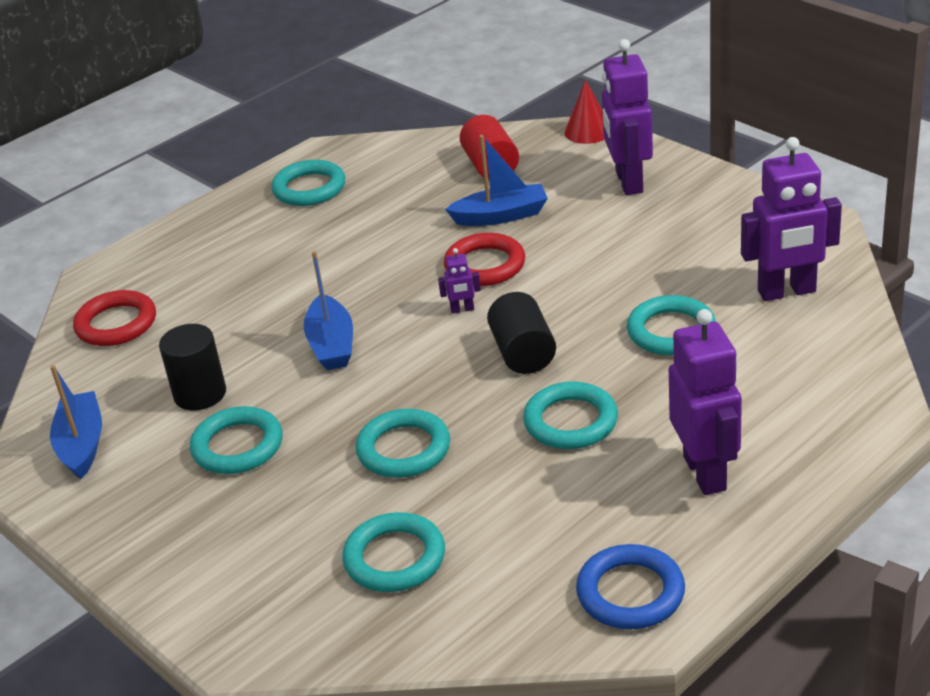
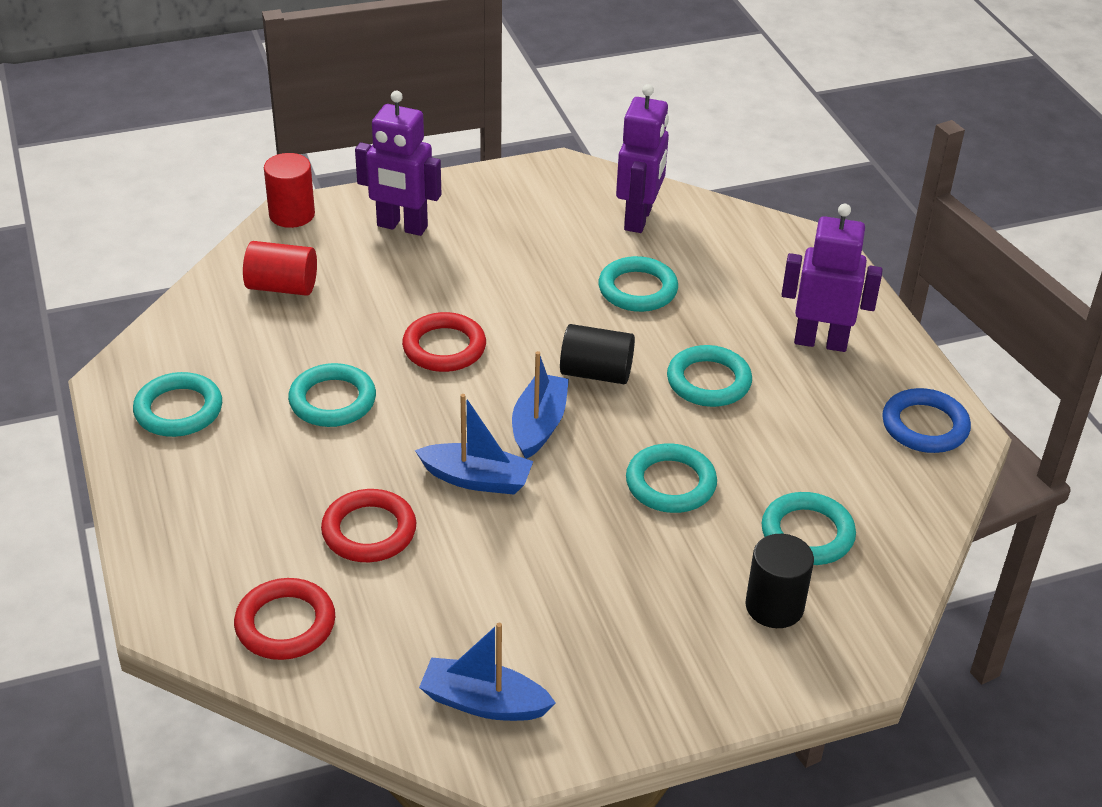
camera: 70 degrees left, 5 degrees up
black cylinder [159,324,226,410] -> black cylinder moved to [745,534,814,628]
turquoise ring [190,406,283,474] -> turquoise ring moved to [288,363,376,427]
purple robot [438,248,481,314] -> none
blue boat [445,135,548,226] -> blue boat moved to [512,351,569,459]
red cone [565,80,605,144] -> red cylinder [264,153,315,228]
none -> red ring [321,489,417,562]

